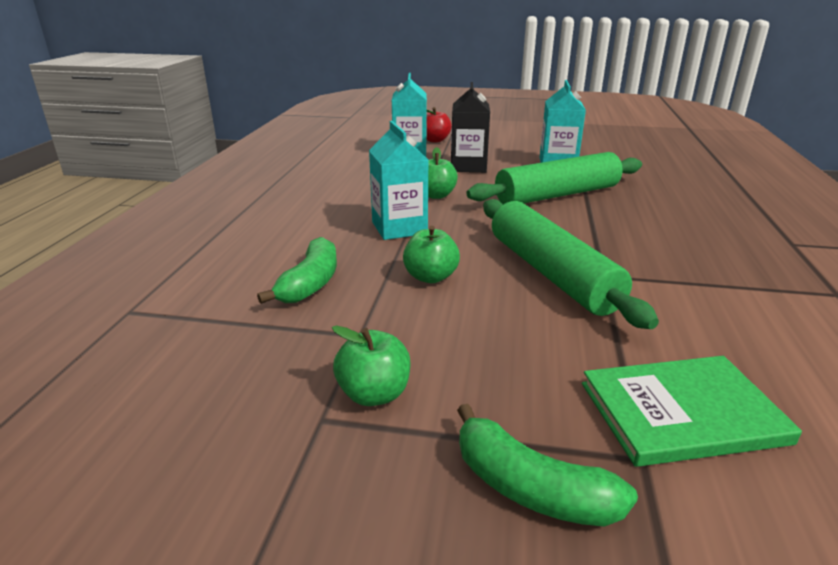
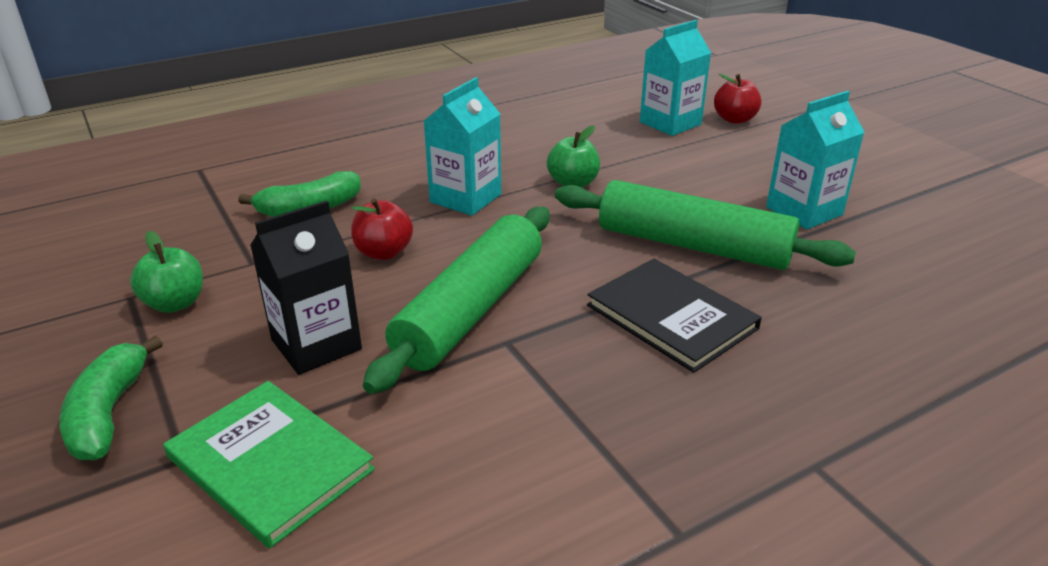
camera: 50 degrees right, 5 degrees up
green apple [403,226,460,283] -> red apple [351,198,413,260]
black carton [451,82,490,173] -> black carton moved to [250,200,362,375]
none -> black book [587,259,762,373]

